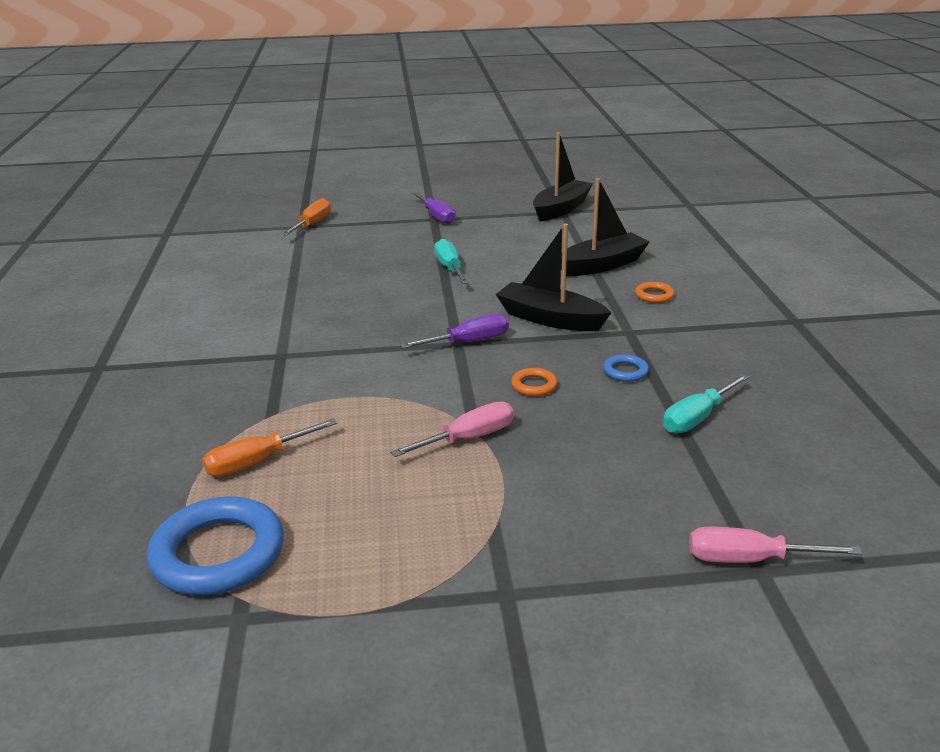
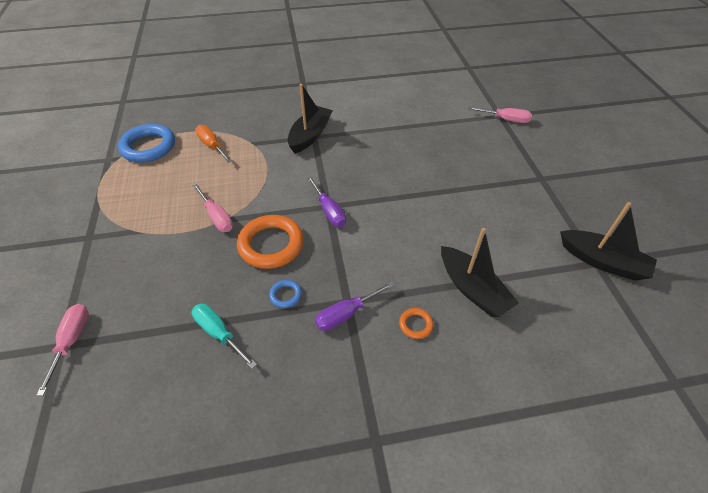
camera: 85 degrees right, 20 degrees up
orange screwdriver [281,198,331,236] -> pink screwdriver [468,107,532,123]
purple screwdriver [412,192,456,224] -> purple screwdriver moved to [315,281,395,331]
turquoise screwdriver [434,239,469,284] -> none
black boat [495,224,611,331] -> black boat moved to [288,84,333,154]
orange ring [511,368,557,396] -> orange ring [237,215,304,269], size x2.21

